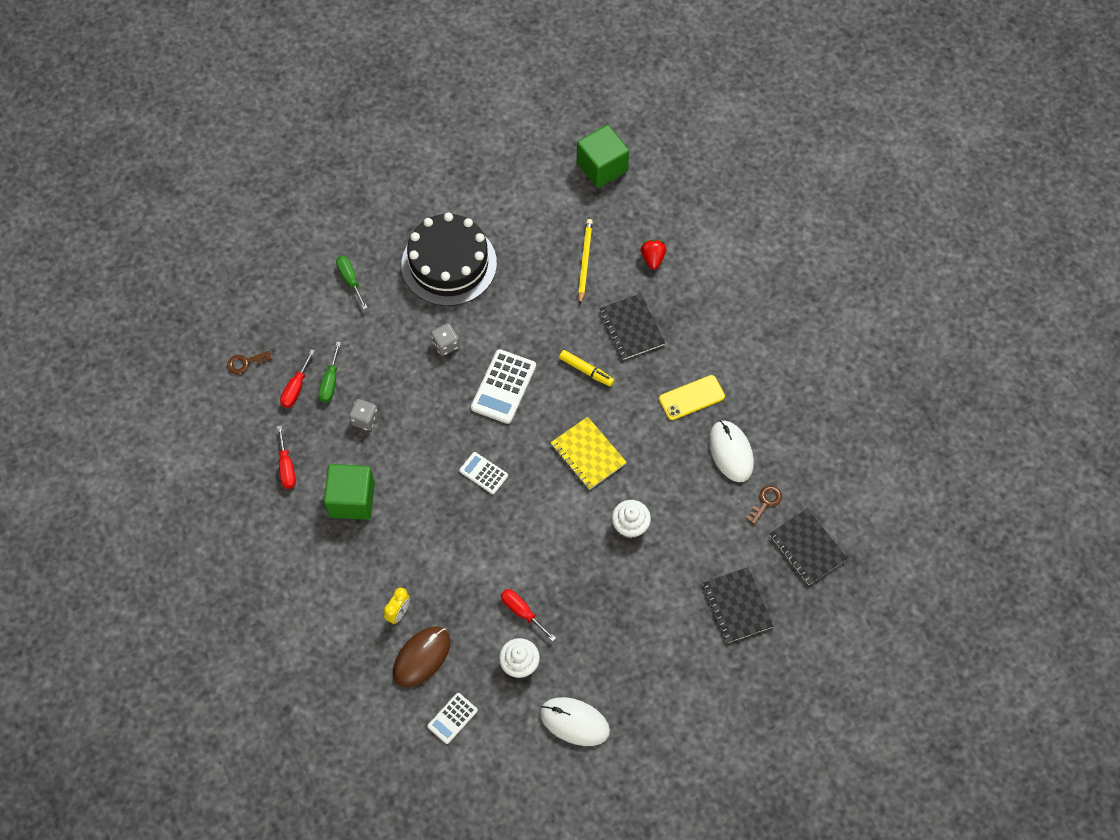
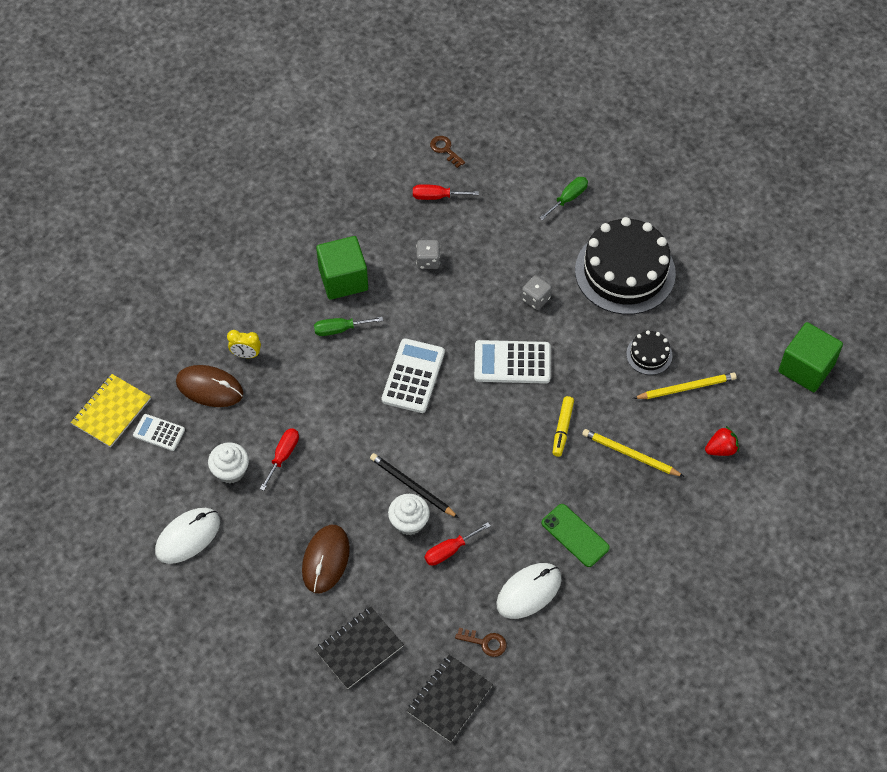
camera: 70 degrees right, 5 degrees down
red screwdriver [277,425,296,489] -> red screwdriver moved to [425,522,490,566]
green screwdriver [318,342,341,402] -> green screwdriver moved to [314,317,383,336]
white calculator [459,452,508,494] -> white calculator [382,338,445,413], size x1.69
white mouse [540,697,610,746] -> white mouse turned 45 degrees clockwise [155,508,220,564]
yellow notebook [551,417,627,490] -> yellow notebook moved to [71,374,151,447]
black notebook [599,293,665,360] -> yellow pencil [582,429,684,477]
yellow phone [659,375,725,420] -> green phone [542,504,610,567]
none -> brown mouse [302,525,350,593]
none -> black pencil [370,453,458,518]
none -> black cake [626,330,673,375]

